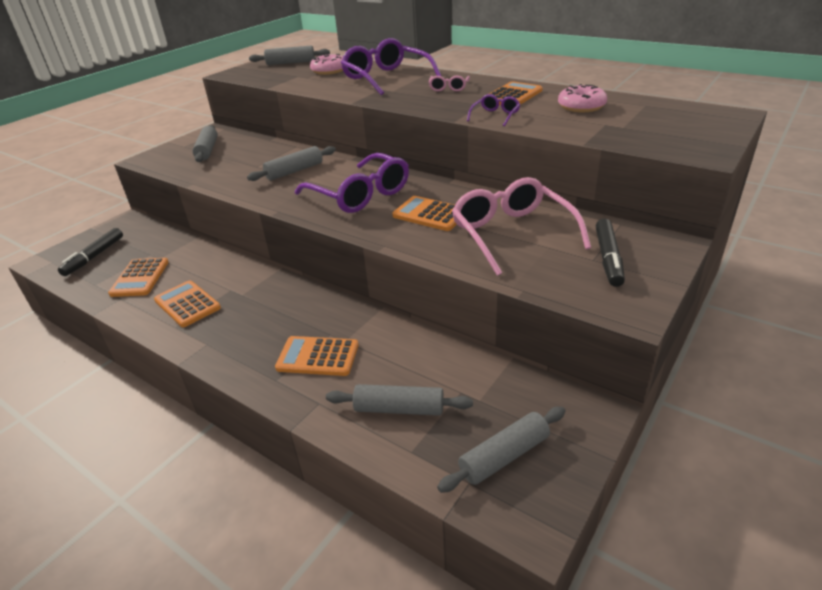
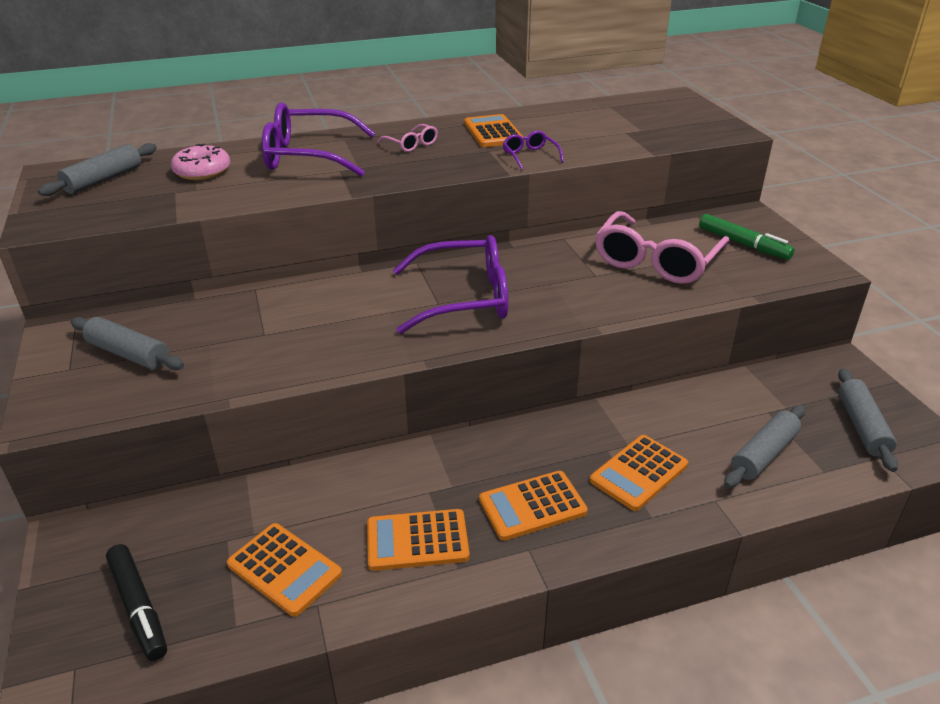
camera: 55 degrees left, 0 degrees up
grey rolling pin [247,146,336,181] -> none
orange calculator [392,196,457,231] -> orange calculator moved to [479,471,588,541]
pink glasses [452,177,591,276] -> pink glasses turned 75 degrees counterclockwise [595,211,729,284]
pink donut [558,84,607,112] -> none
black marker [596,219,625,287] -> green marker [699,214,795,260]

